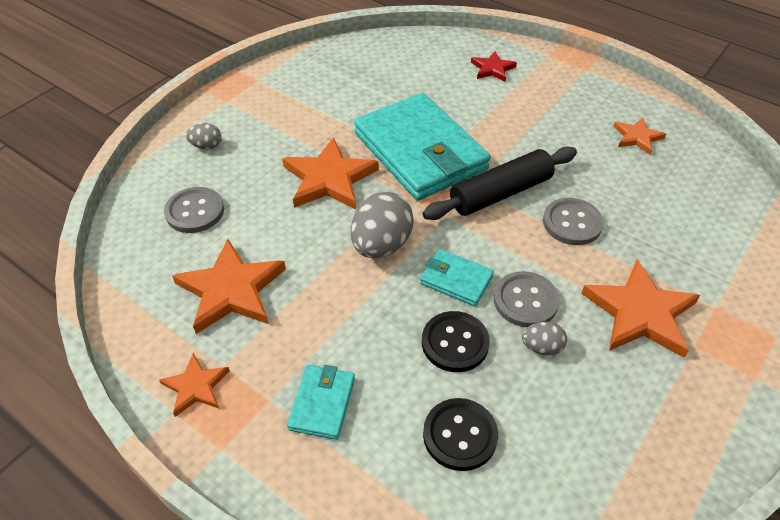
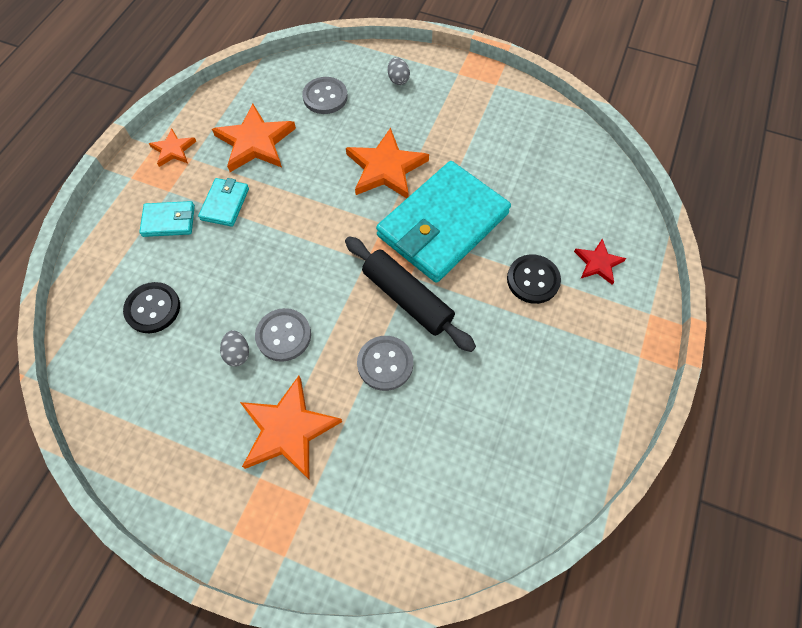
camera: 75 degrees right, 15 degrees up
grey egg [351,192,414,258] -> none
turquoise wallet [420,249,494,306] -> turquoise wallet moved to [198,178,249,227]
black button [422,311,490,372] -> black button moved to [507,254,561,304]
orange star [613,118,666,154] -> none

